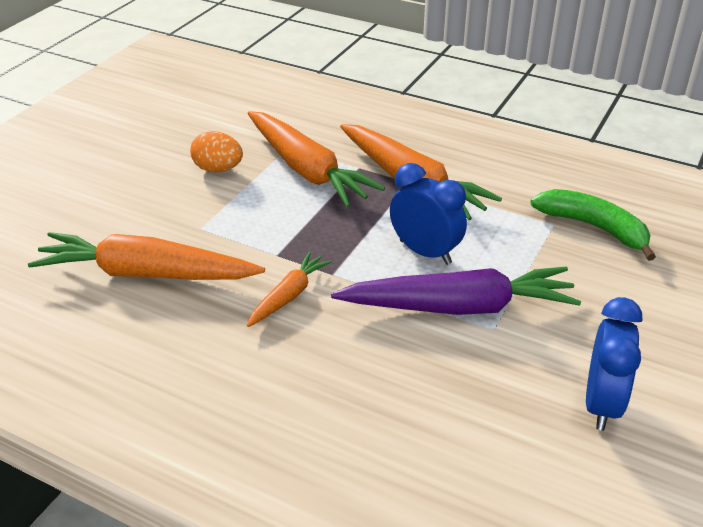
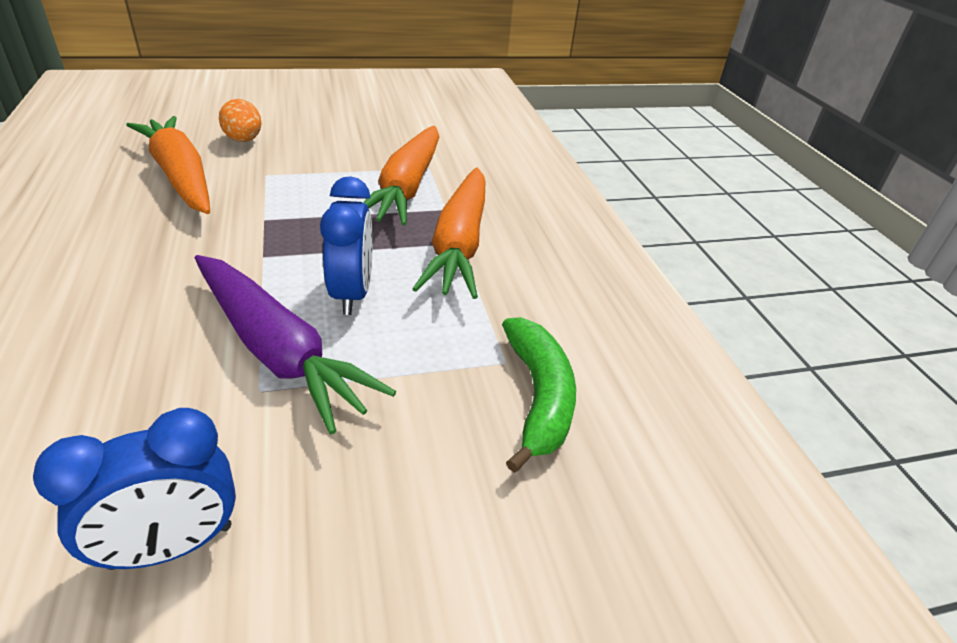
camera: 45 degrees right, 0 degrees up
orange egg [190,131,243,172] -> orange egg moved to [219,99,262,142]
orange carrot [247,252,332,327] -> none

